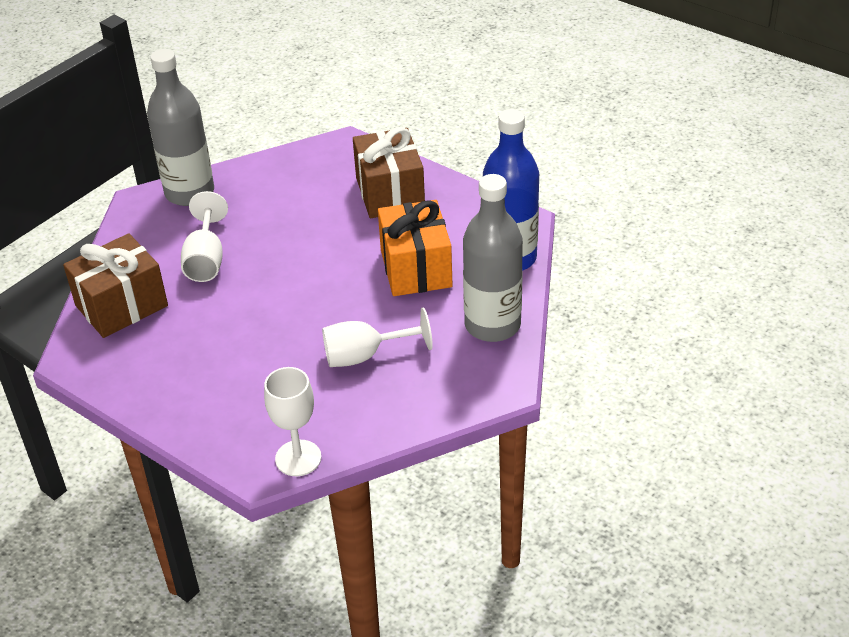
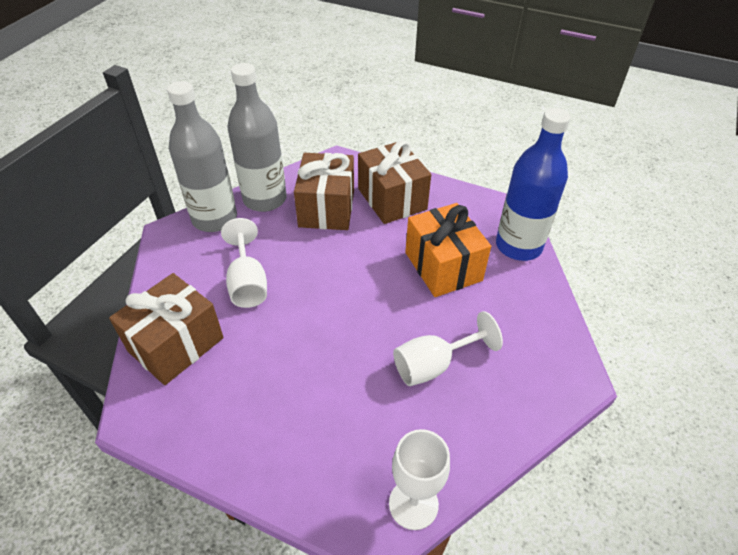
camera: 15 degrees left, 5 degrees up
grey bottle [463,174,523,342] -> grey bottle moved to [227,63,287,212]
none -> brown gift [294,153,354,230]

